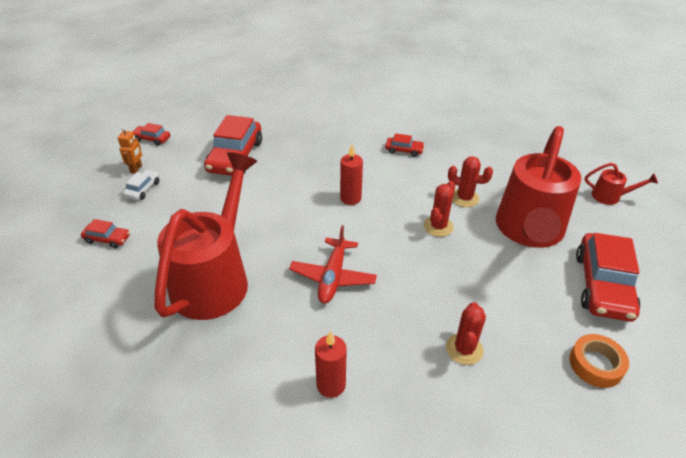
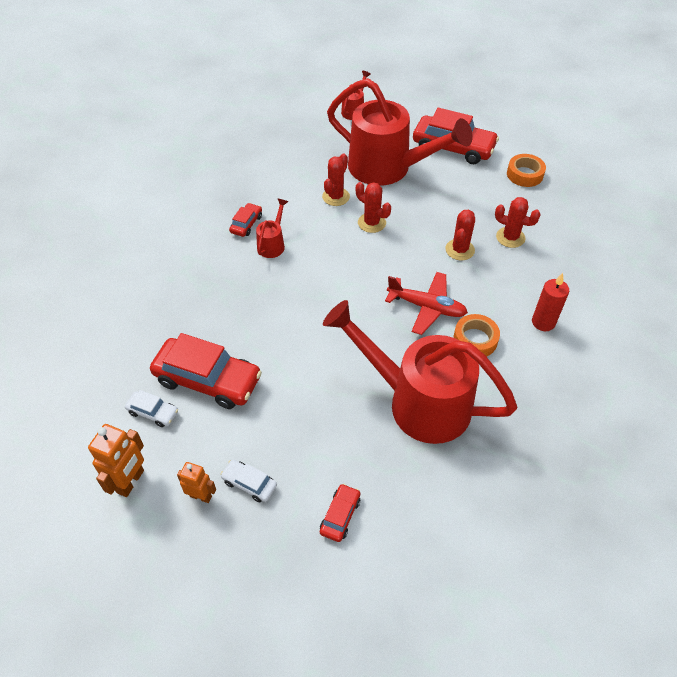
camera: 80 degrees left, 10 degrees up
red car [133,123,170,146] -> orange robot [88,424,144,497]
red candle [340,144,363,205] -> none
none -> white car [125,390,178,427]
none -> red watering can [256,199,288,258]
none -> red cactus [445,210,475,260]
none -> orange tape [453,314,500,357]

